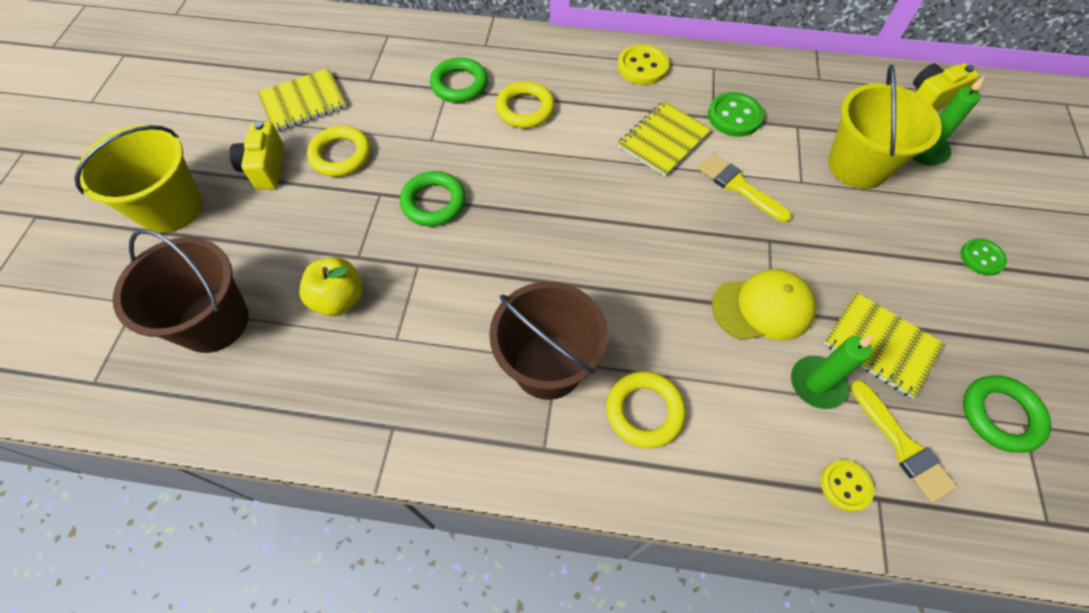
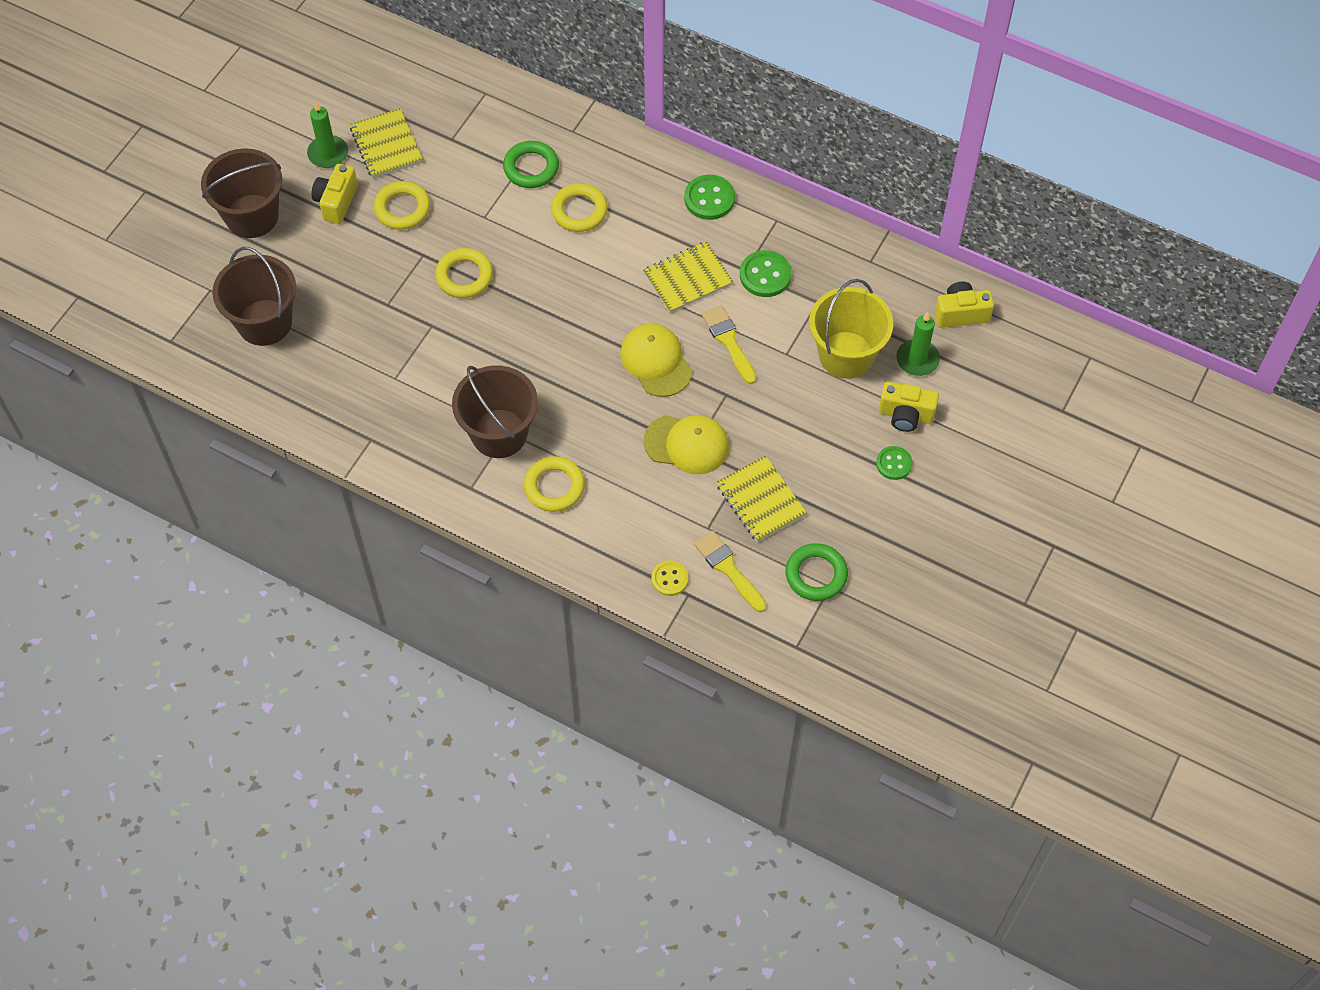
camera: 20 degrees right, 0 degrees up
yellow bucket [74,125,203,233] -> brown bucket [201,148,282,238]
yellow notebook [258,68,347,131] -> yellow notebook turned 75 degrees clockwise [350,108,423,179]
yellow apple [299,257,363,316] -> none
green ring [400,171,466,226] -> yellow ring [435,248,493,298]
yellow button [617,44,669,85] -> green button [684,175,735,220]
green candle [791,335,873,409] -> green candle moved to [307,101,348,168]
yellow brush [850,380,958,503] -> yellow brush turned 150 degrees clockwise [694,531,767,612]
none -> yellow cap [620,324,692,397]
none -> yellow camera [879,382,939,432]

